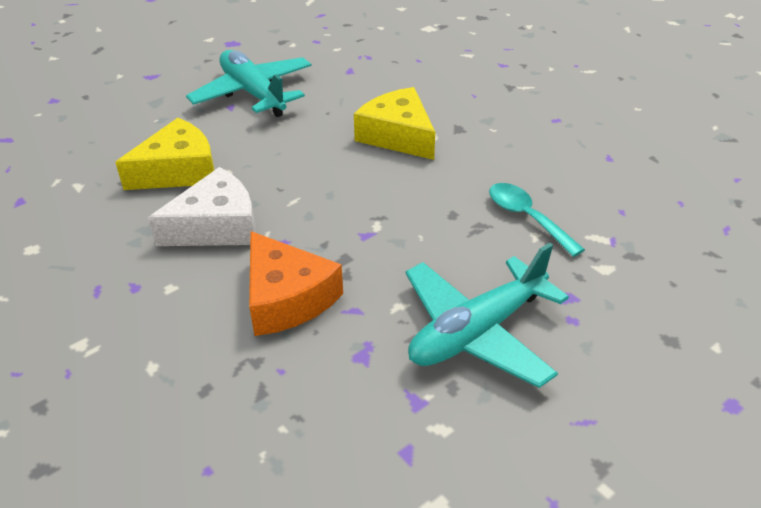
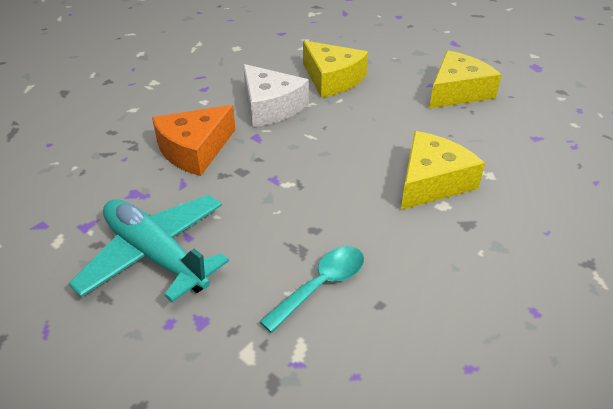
camera: 80 degrees right, 0 degrees up
turquoise plane [186,50,312,117] -> yellow cheese [429,50,502,109]

